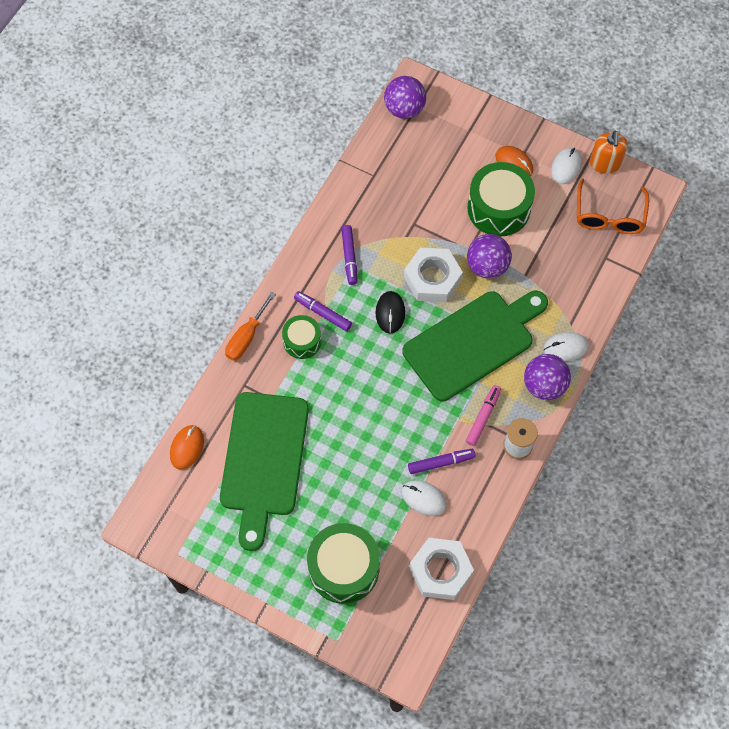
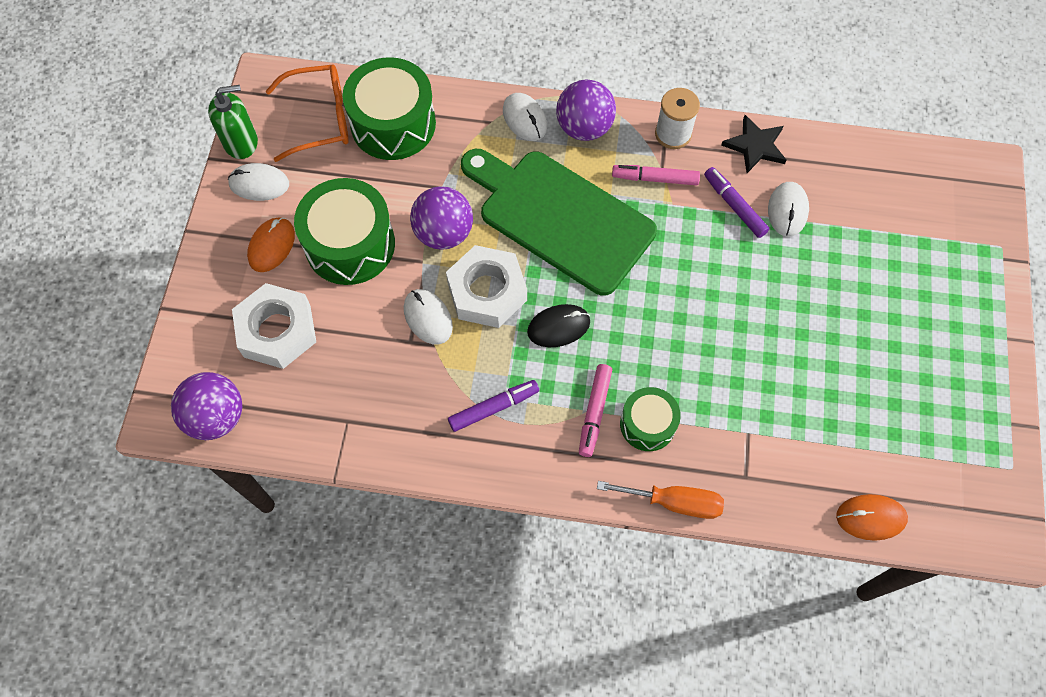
camera: 110 degrees left, 0 degrees up
green cutting board [220,392,309,551] -> none
purple marker [294,291,352,331] -> pink marker [579,364,612,457]
green drum [307,523,380,604] -> green drum moved to [342,57,436,160]
white nut [409,538,474,600] -> white nut moved to [232,283,316,369]
orange soap dispenser [590,131,628,174] -> green soap dispenser [208,85,258,159]
none -> white mouse [404,289,453,345]
none -> black star [721,115,787,173]

